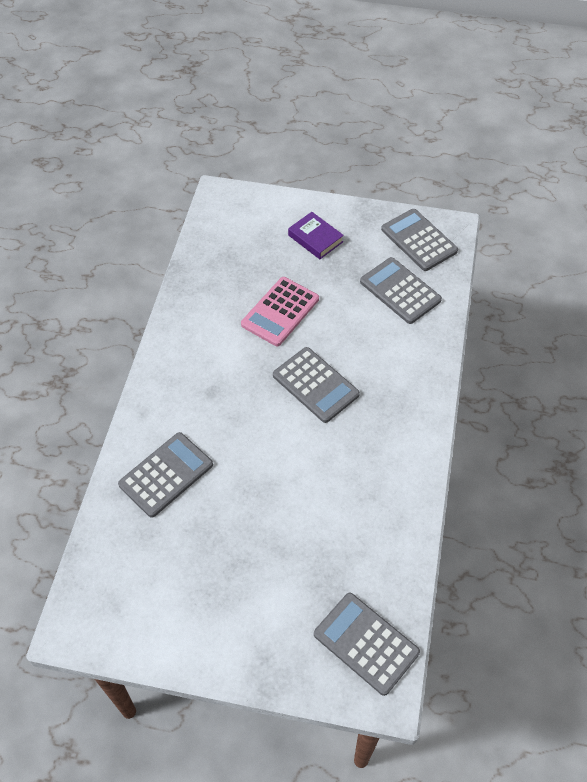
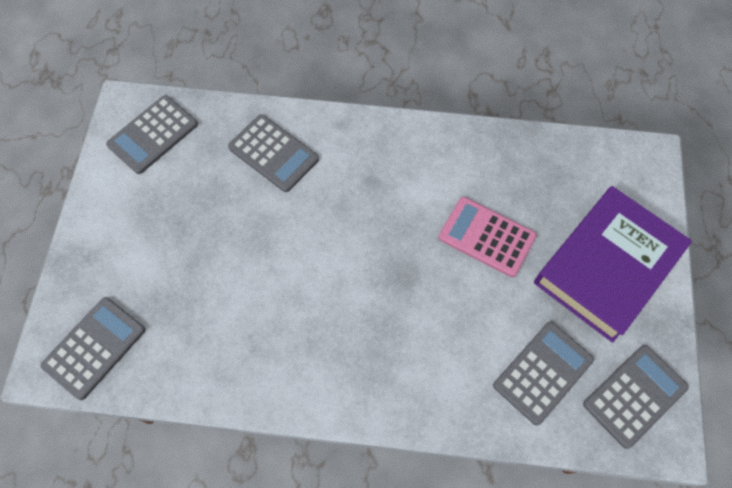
camera: 85 degrees right, 10 degrees up
grey calculator [273,347,360,423] -> grey calculator moved to [106,95,198,174]
purple book [288,212,344,259] -> purple book [534,186,692,343], size x2.25

